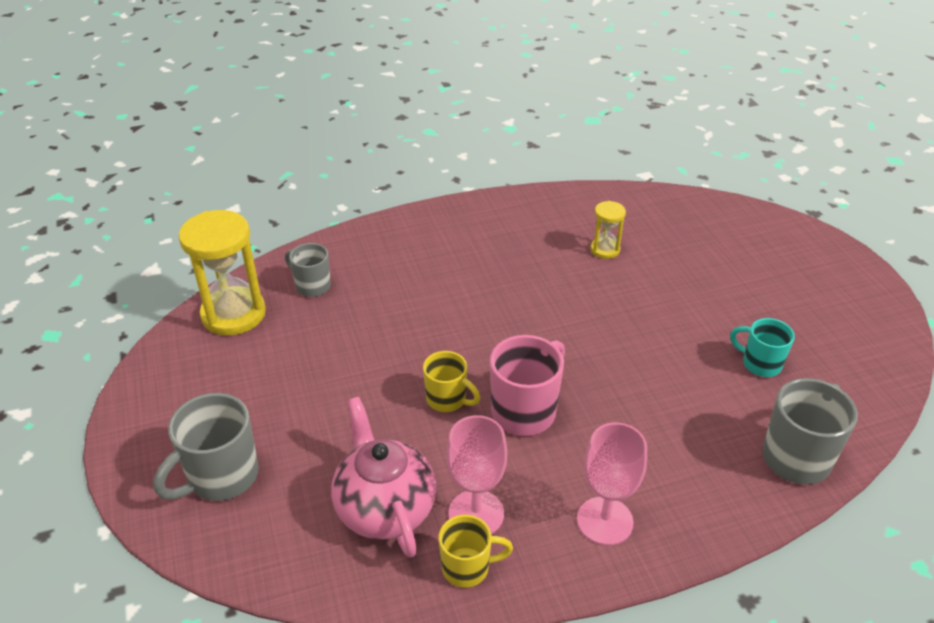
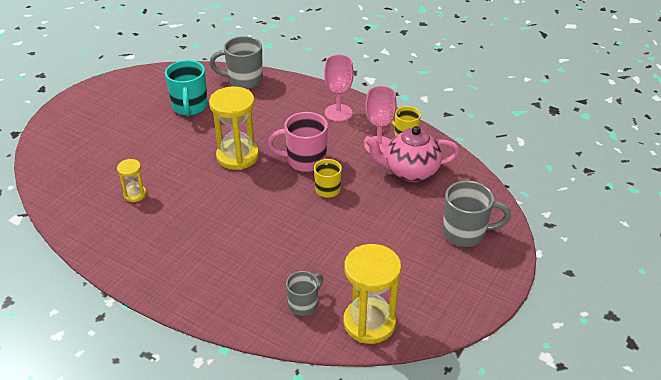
camera: 130 degrees left, 0 degrees up
grey mug [285,243,331,297] -> grey mug turned 135 degrees counterclockwise [286,271,323,316]
pink teapot [331,397,436,558] -> pink teapot turned 60 degrees clockwise [364,126,460,182]
turquoise mug [730,318,795,377] -> turquoise mug [165,60,208,116], size x1.60
none -> yellow hourglass [209,86,259,170]

